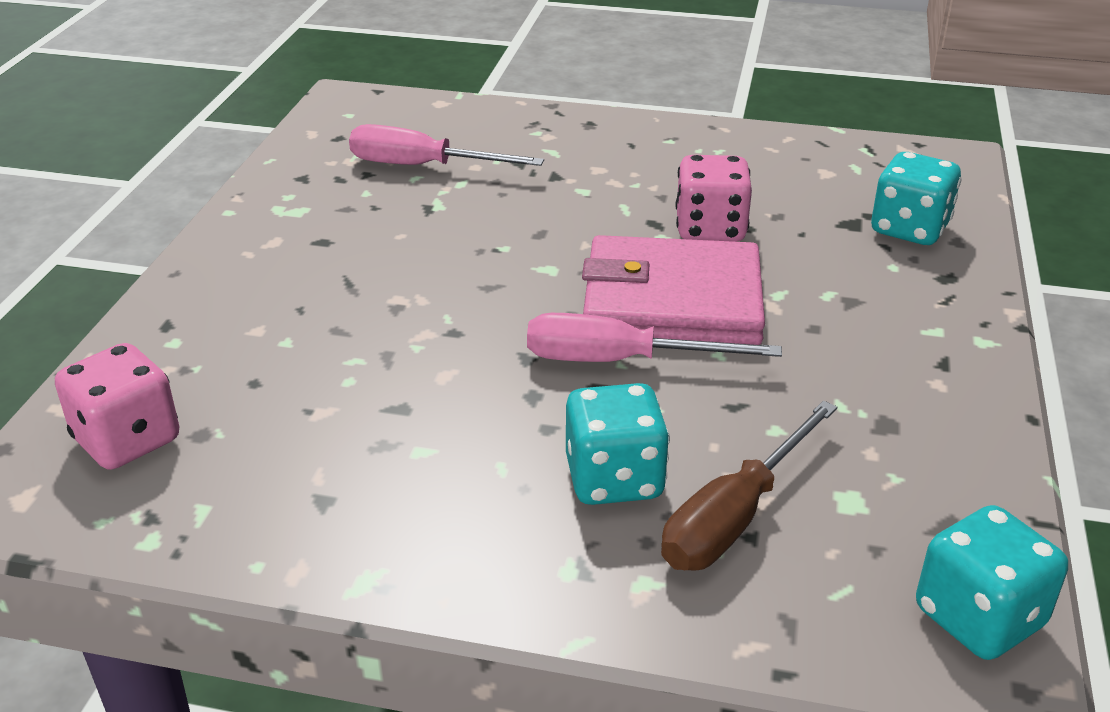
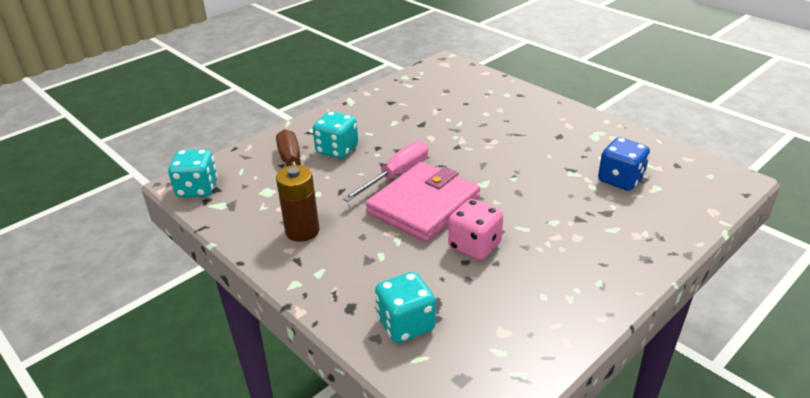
camera: 125 degrees right, 0 degrees up
pink dice [55,343,180,470] -> none
pink screwdriver [349,124,544,166] -> blue dice [598,137,650,191]
none -> brown battery [276,165,319,242]

